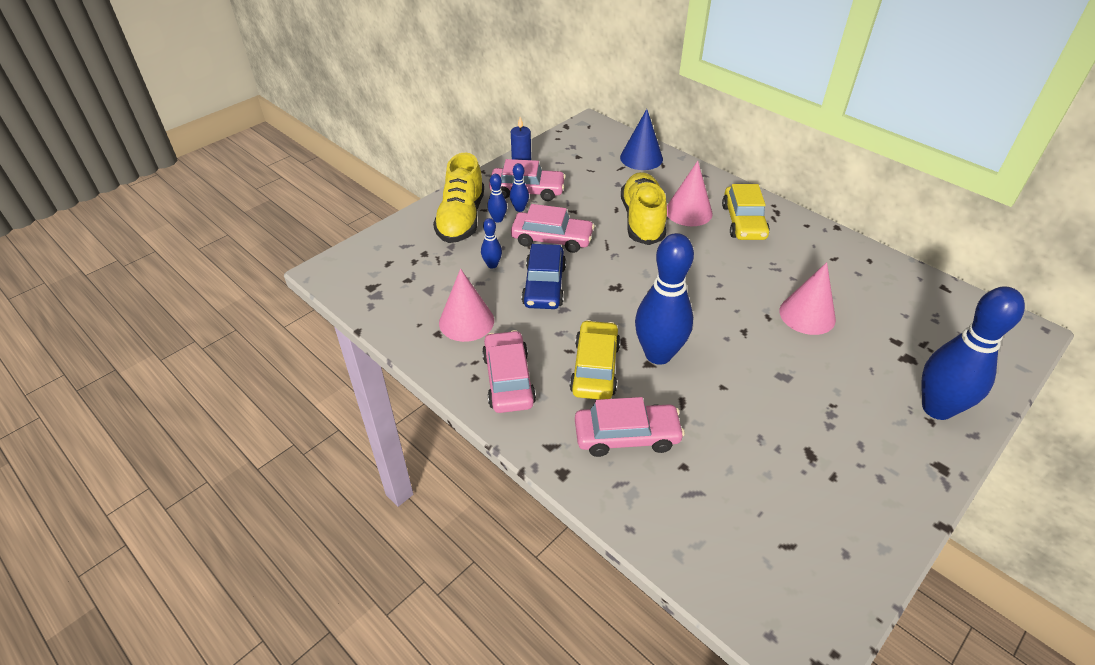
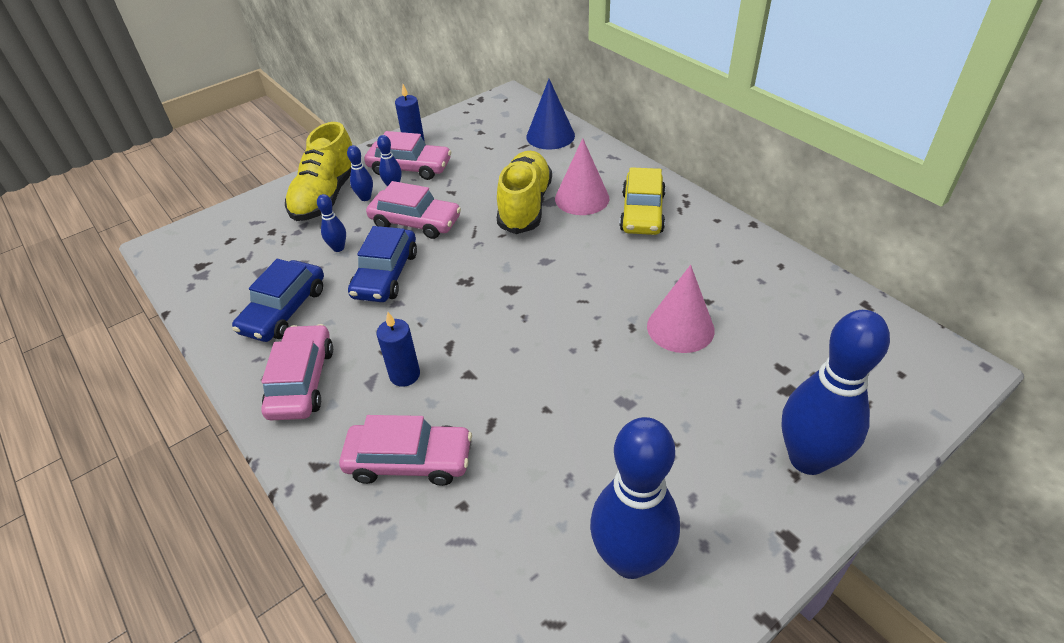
camera: 10 degrees right, 0 degrees up
pink cone [439,269,494,342] -> blue car [232,259,324,342]
yellow car [570,320,621,400] -> blue candle [377,312,420,387]
blue bowling pin [635,233,694,365] -> blue bowling pin moved to [590,417,680,579]

